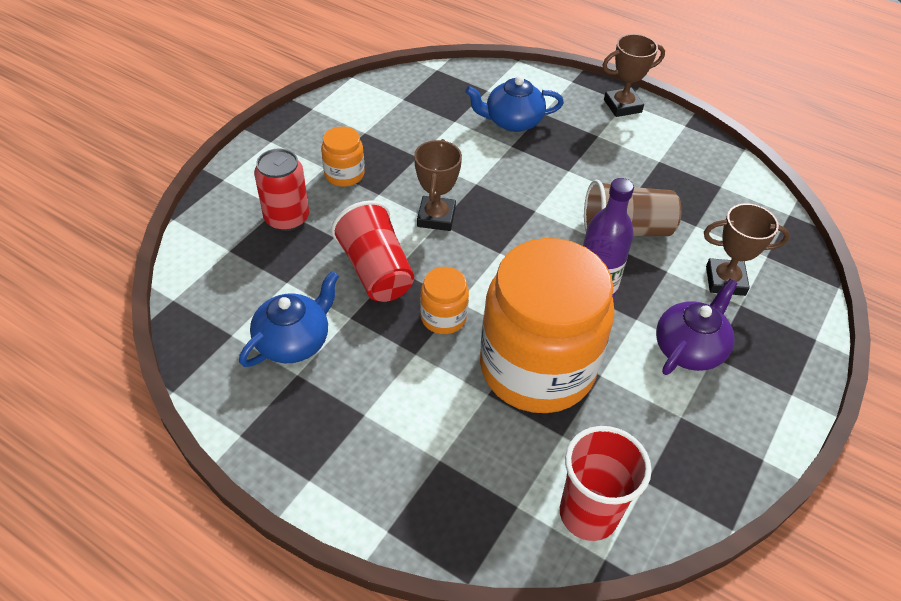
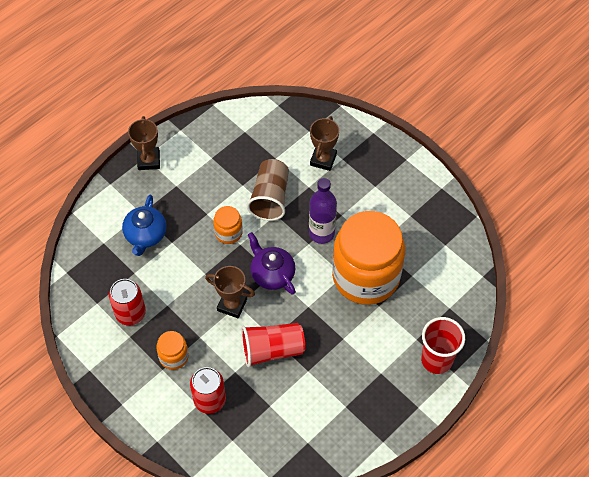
camera: 75 degrees left, 10 degrees up
blue teapot [239,271,339,367] -> none
orange jar [420,267,469,334] -> orange jar moved to [213,206,243,244]
red cup [560,426,652,541] -> red cup moved to [421,317,465,374]
purple teapot [656,279,738,375] -> purple teapot moved to [248,232,296,295]
none -> red can [109,279,146,326]

